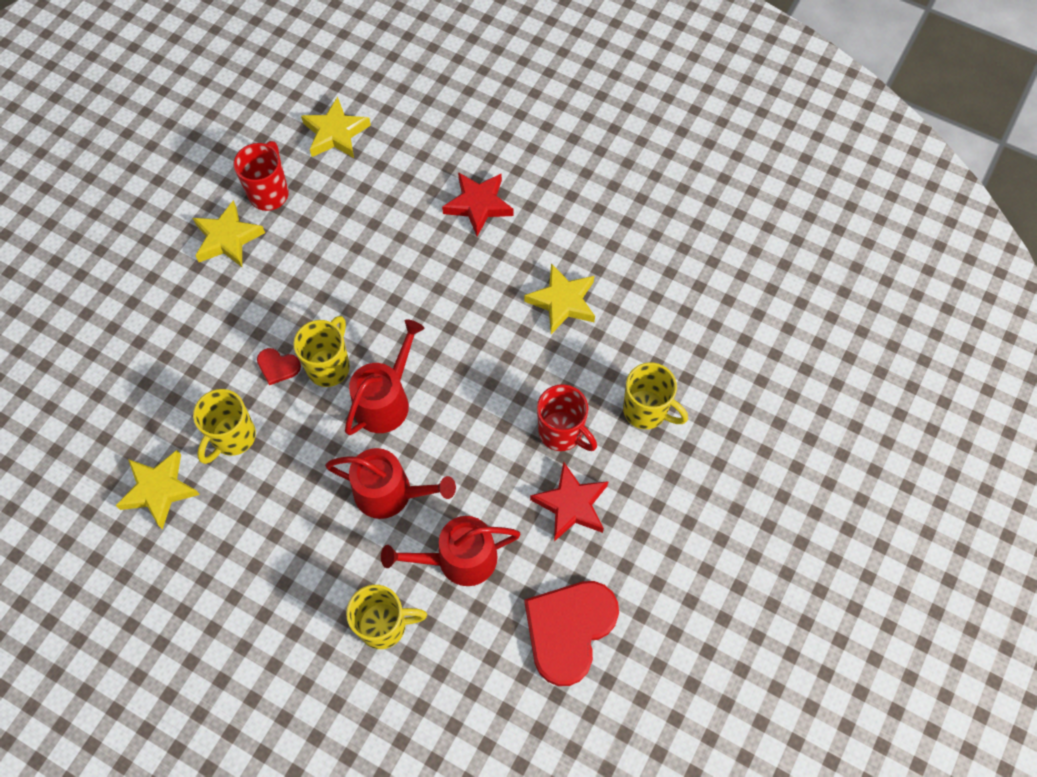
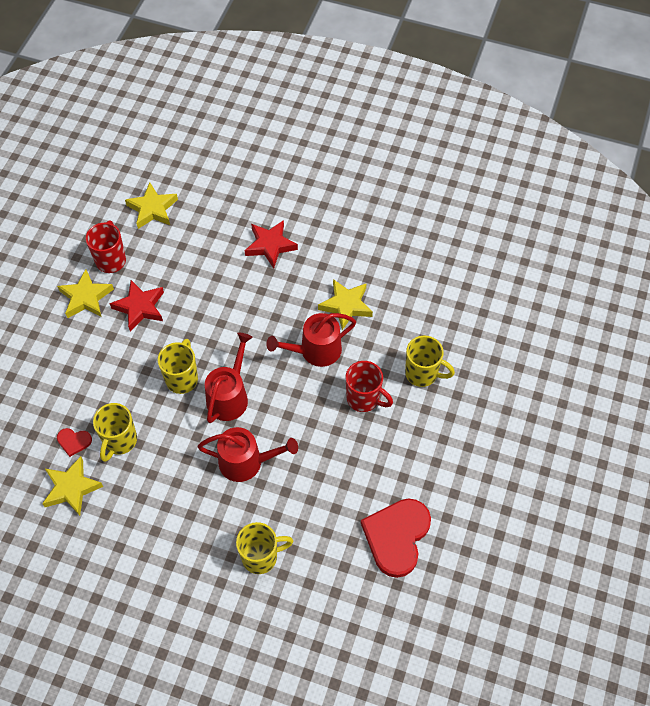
camera: 10 degrees left, 5 degrees down
red heart [257,348,301,385] -> red heart moved to [57,428,92,457]
red watering can [381,516,520,586] -> red watering can moved to [266,313,356,367]
red star [530,462,609,542] -> red star moved to [109,280,164,331]

